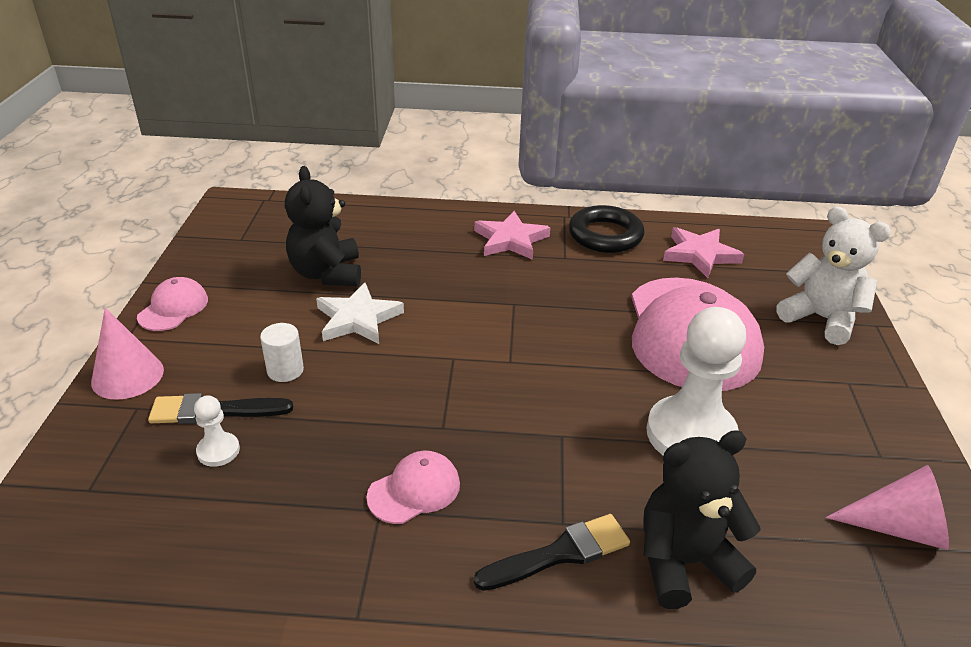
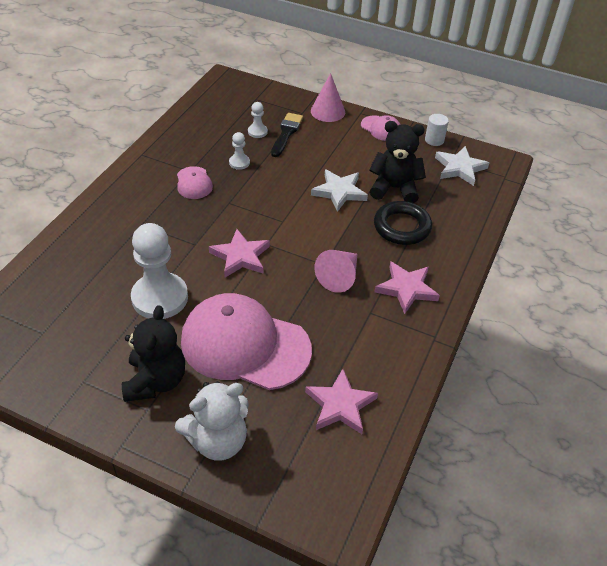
camera: 110 degrees right, 10 degrees up
white cylinder [260,323,304,382] -> white cylinder moved to [425,114,449,146]
black brush [474,514,630,591] -> none
black ring [569,205,645,253] -> black ring moved to [374,201,432,245]
black teddy bear [643,430,761,609] -> black teddy bear moved to [122,305,185,402]
pink cone [826,465,949,550] -> pink cone moved to [314,250,357,293]
none -> pink star [209,229,270,277]
none -> white pawn [229,132,250,170]
none -> white star [435,146,489,186]

